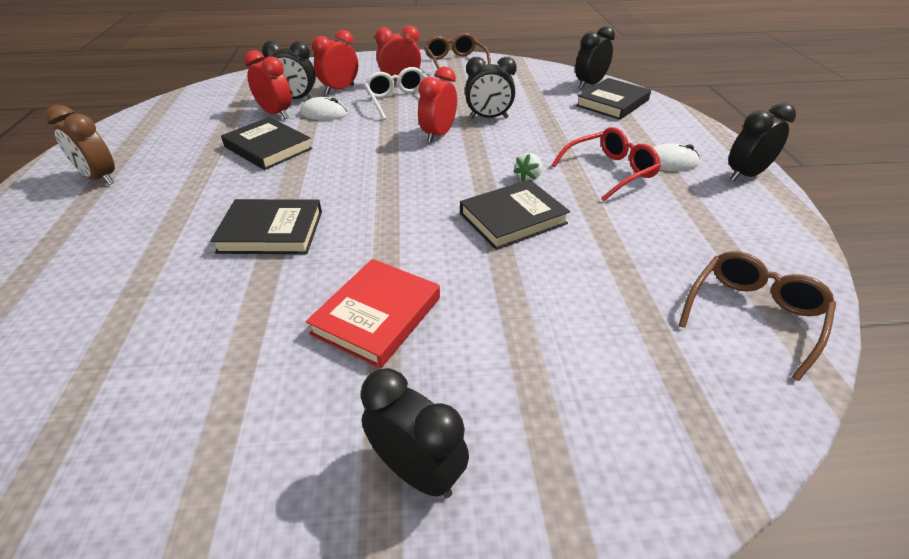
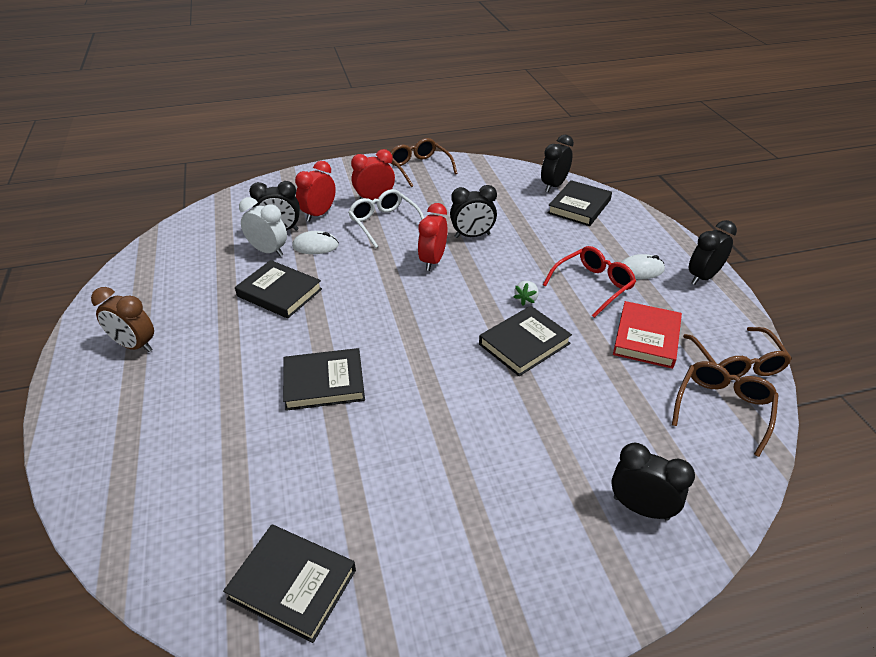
camera: 10 degrees left, 0 degrees up
red clock [244,50,292,119] -> white clock [239,197,287,257]
red book [306,259,440,369] -> red book moved to [613,301,682,369]
black clock [361,368,469,498] -> black clock moved to [611,443,695,521]
none -> black book [223,525,356,643]
none -> brown glasses [683,327,792,380]

